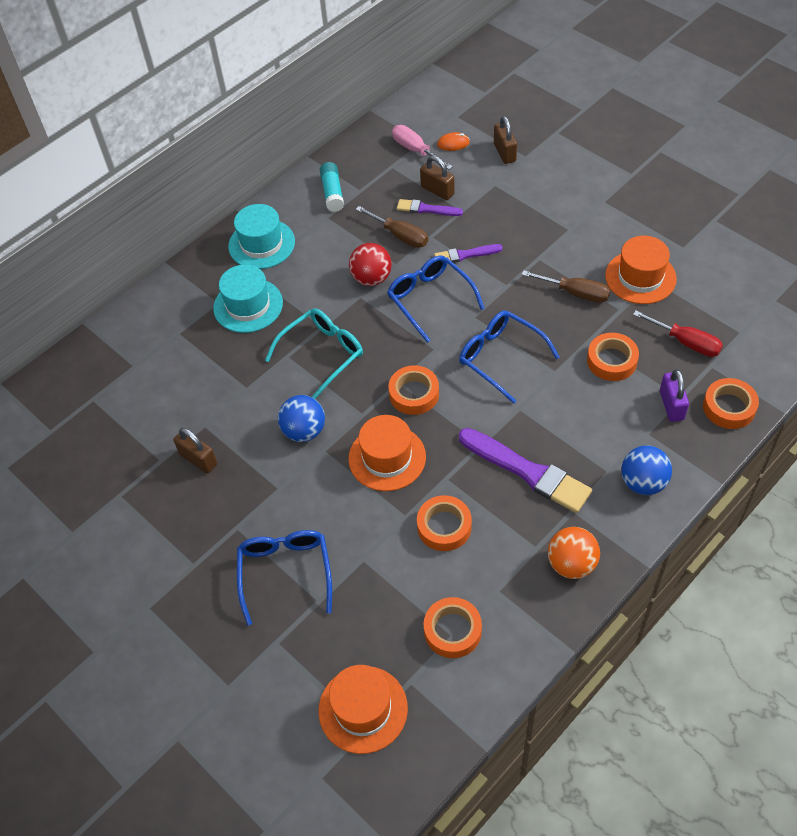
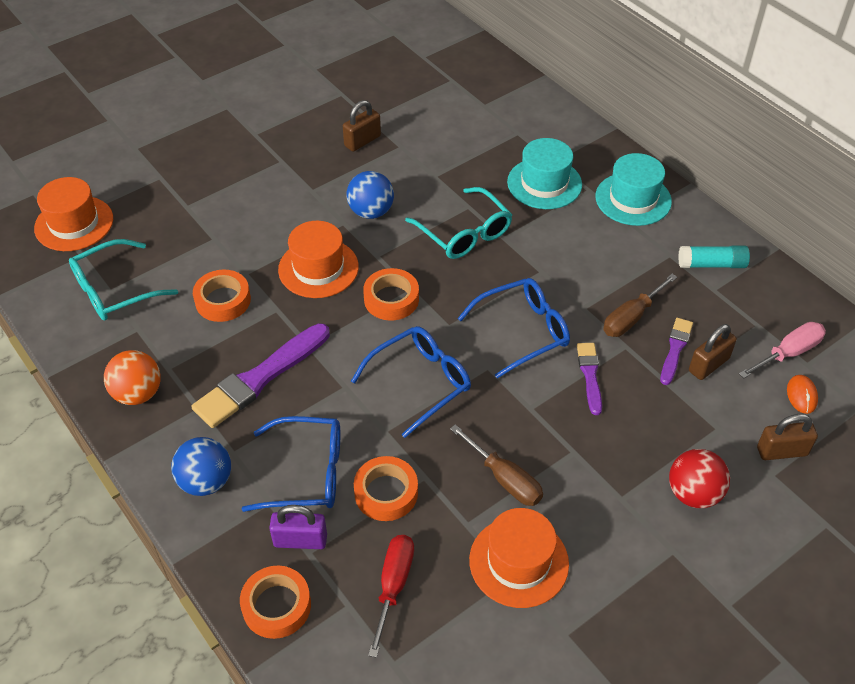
camera: 95 degrees right, 5 degrees down
blue glasses [237,530,332,626] -> blue glasses moved to [242,416,340,512]
red ball [349,243,392,286] -> red ball moved to [669,449,730,508]
orange tape [424,597,482,658] -> turquoise glasses [69,239,178,321]
brown screwdriver [521,270,611,303] -> brown screwdriver turned 75 degrees counterclockwise [450,424,543,506]
red screwdriver [633,311,723,357] -> red screwdriver turned 150 degrees clockwise [368,535,414,658]

